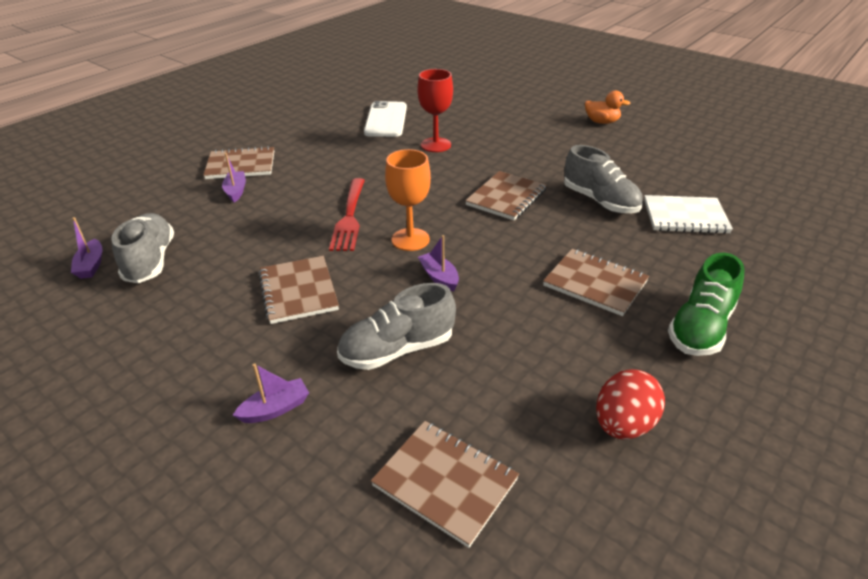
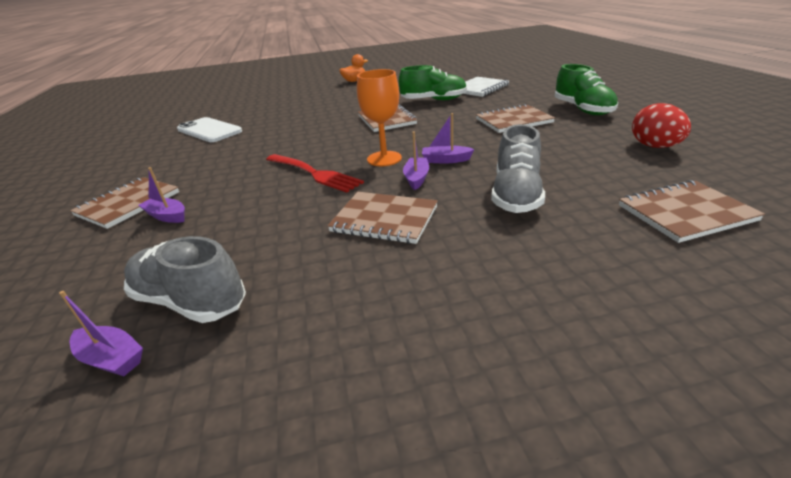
camera: 50 degrees left, 5 degrees down
purple boat [233,363,309,423] -> purple boat moved to [403,132,429,190]
red goblet [417,69,453,152] -> none
grey shoe [564,145,643,213] -> green shoe [399,65,467,100]

